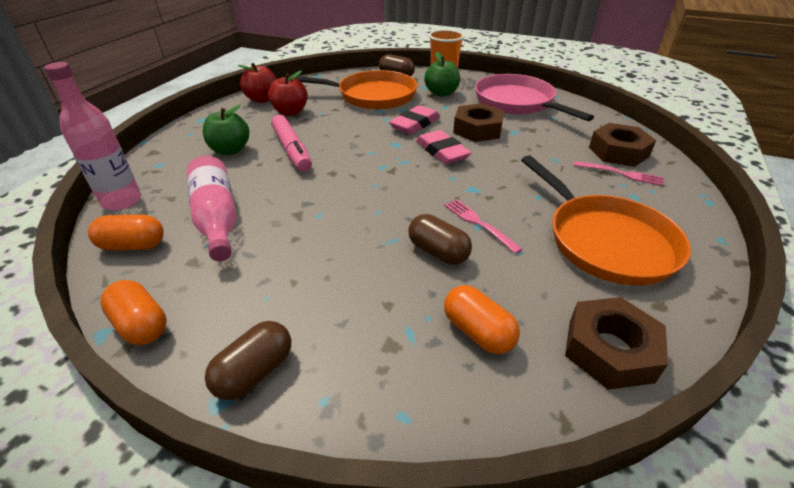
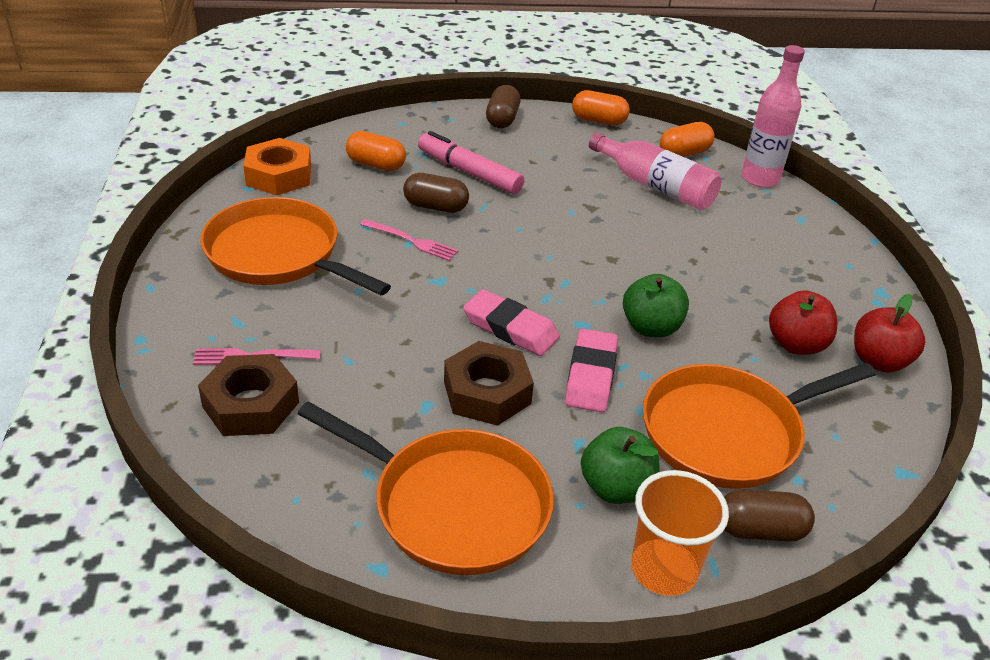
camera: 150 degrees right, 0 degrees up
green apple [202,105,249,155] -> green apple moved to [623,274,689,337]
pink marker [271,115,312,172] -> pink marker moved to [418,131,524,194]
pink pan [475,74,594,121] -> orange pan [298,401,554,575]
brown nut [565,297,668,390] -> orange nut [243,138,311,196]

